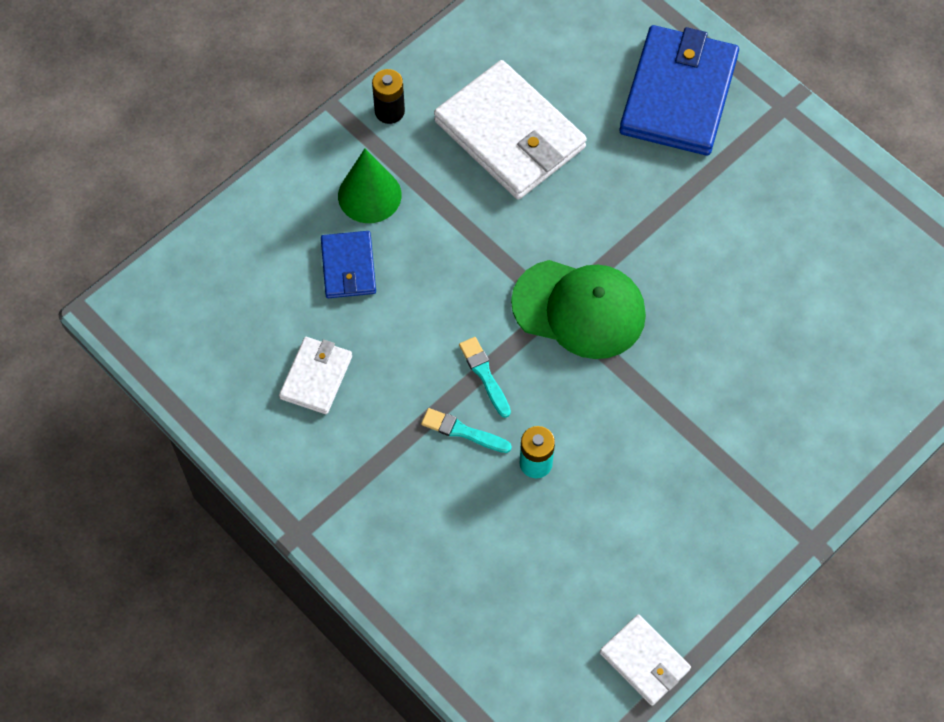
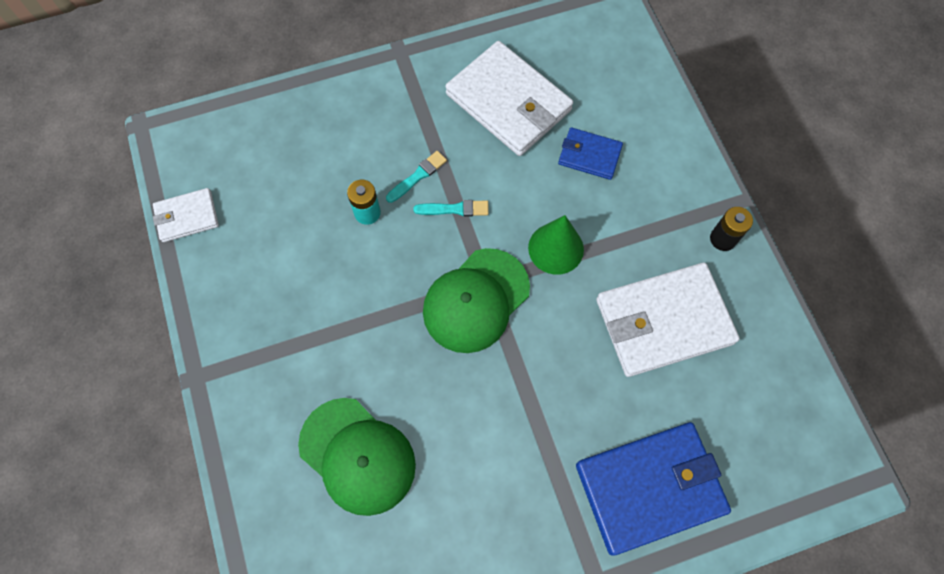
camera: 115 degrees right, 5 degrees up
white wallet [279,337,352,414] -> white wallet [445,41,573,156], size x1.94
green cone [338,149,402,223] -> green cone moved to [528,215,584,275]
blue wallet [619,25,739,156] -> blue wallet turned 60 degrees counterclockwise [576,422,731,555]
none -> green cap [298,398,416,516]

